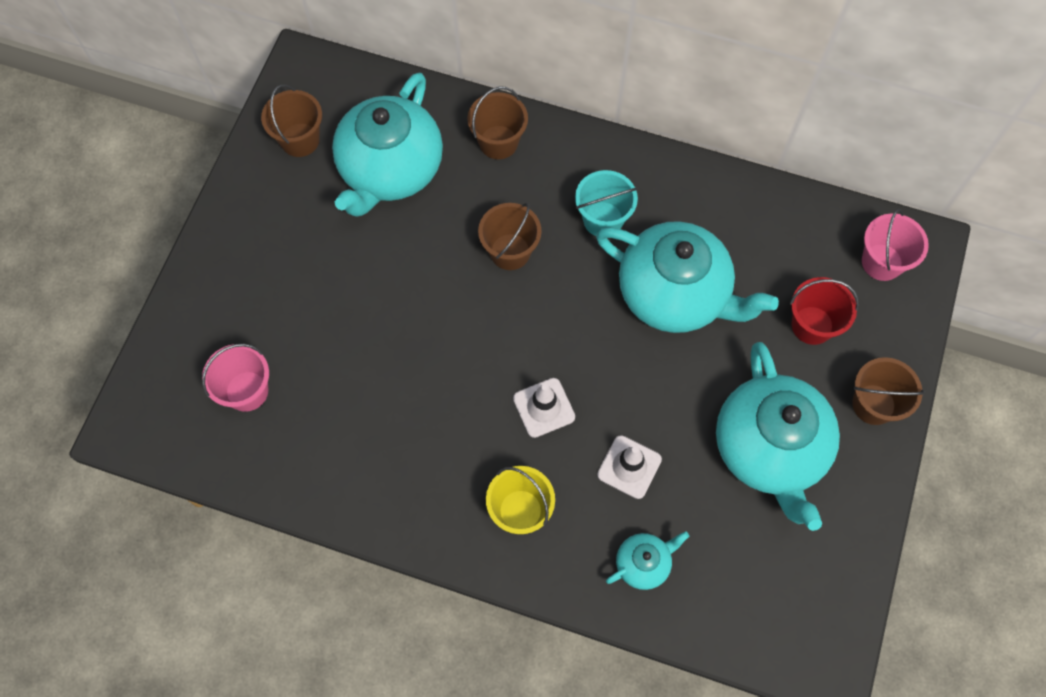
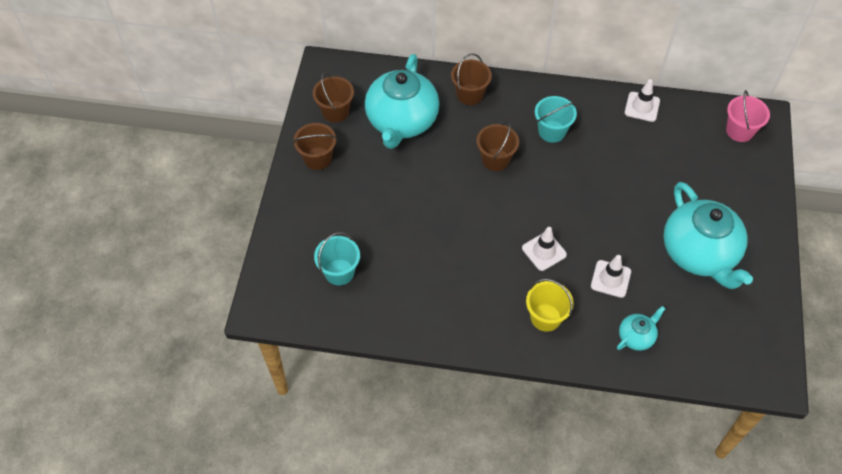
camera: 10 degrees left, 10 degrees down
pink bucket [202,344,269,412] -> turquoise bucket [314,232,360,285]
turquoise teapot [596,221,779,333] -> none
red bucket [790,277,859,345] -> none
brown bucket [852,357,925,425] -> brown bucket moved to [293,123,337,170]
none -> white traffic cone [625,79,660,122]

